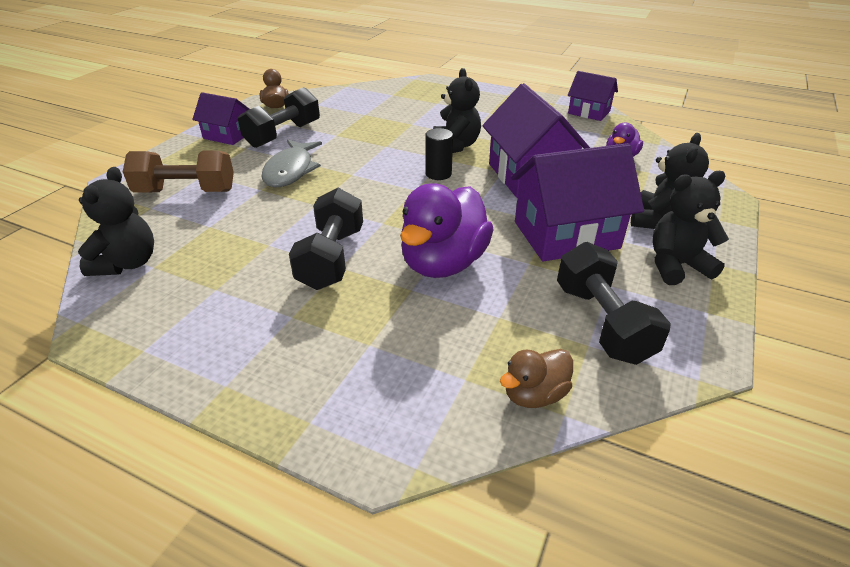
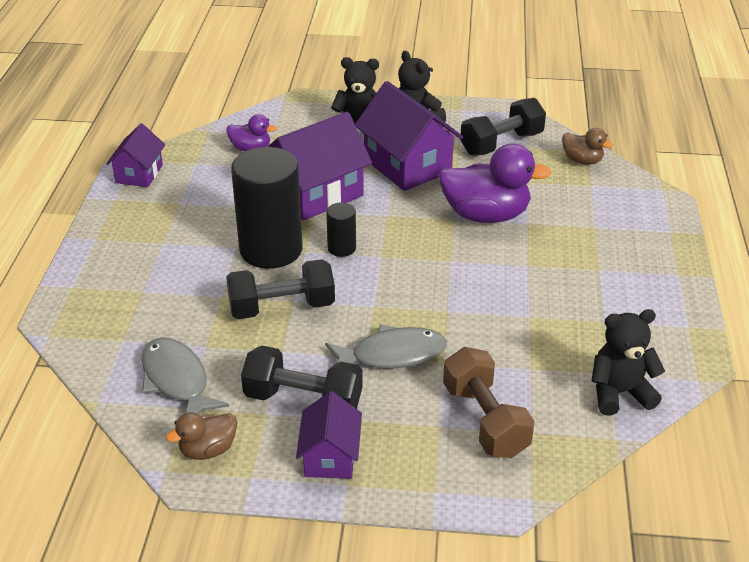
camera: 110 degrees left, 0 degrees up
black dumbbell [289,188,363,290] -> black dumbbell moved to [226,259,335,319]
black teddy bear [433,68,481,153] -> black cylinder [231,147,303,269]
none -> grey fish [141,337,229,414]

